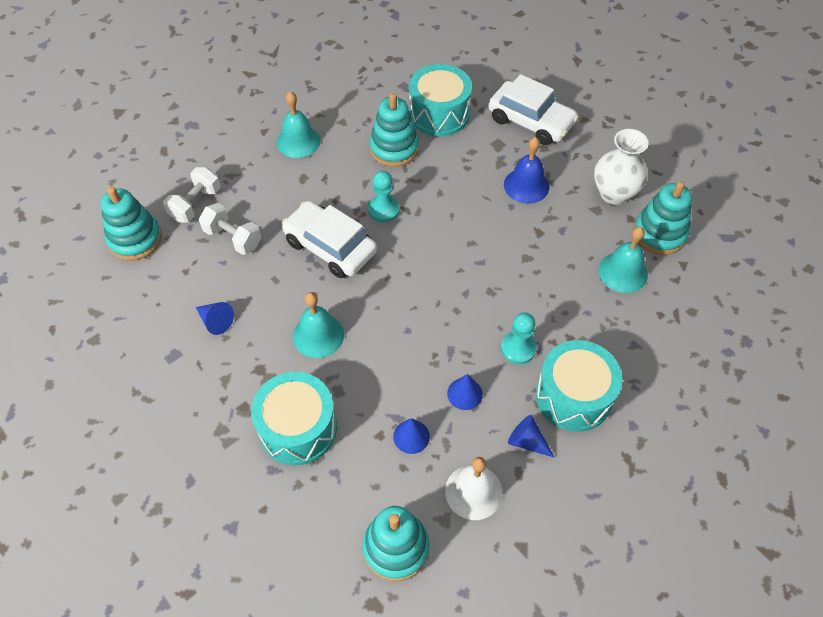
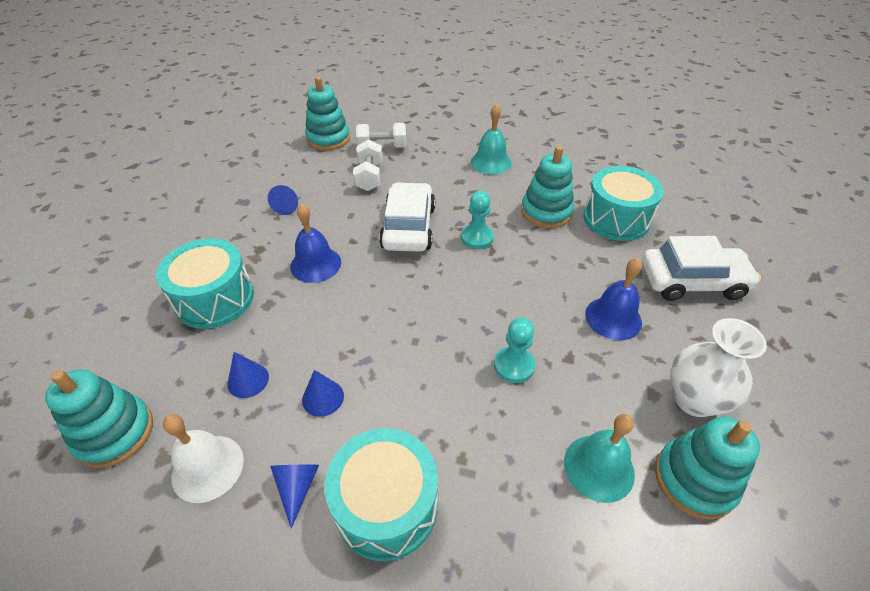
camera: 55 degrees right, 10 degrees down
turquoise bell [293,292,344,358] -> blue bell [290,204,341,283]
white car [488,74,579,145] -> white car turned 90 degrees counterclockwise [642,236,761,301]
turquoise pawn [501,312,537,364] -> turquoise pawn moved to [494,318,535,383]

